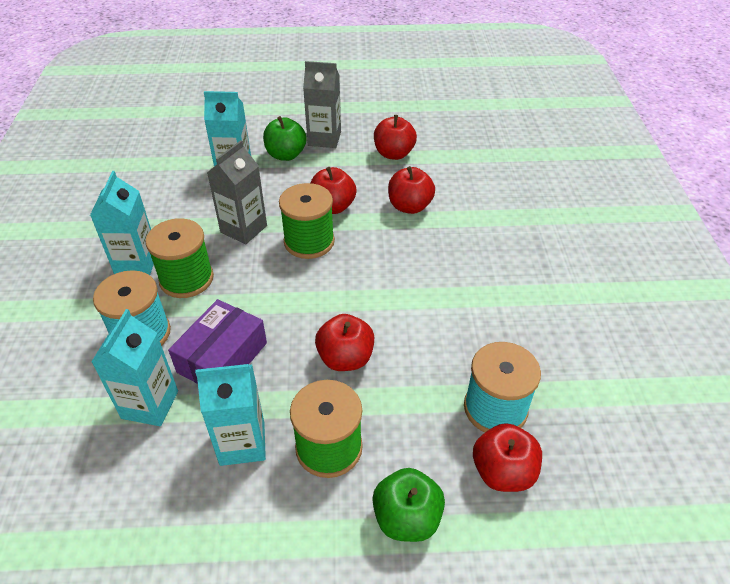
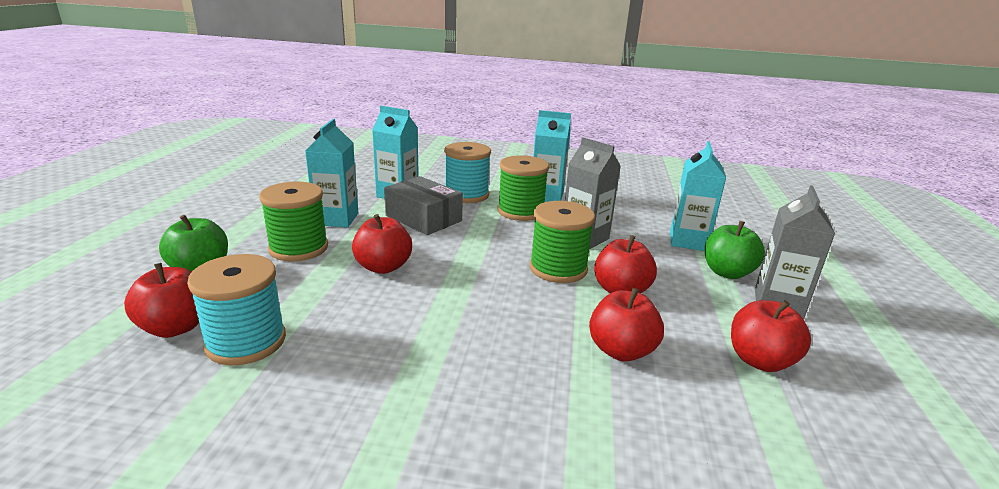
camera: 100 degrees right, 20 degrees down
purple box [168,299,267,384] -> grey box [384,176,463,235]

